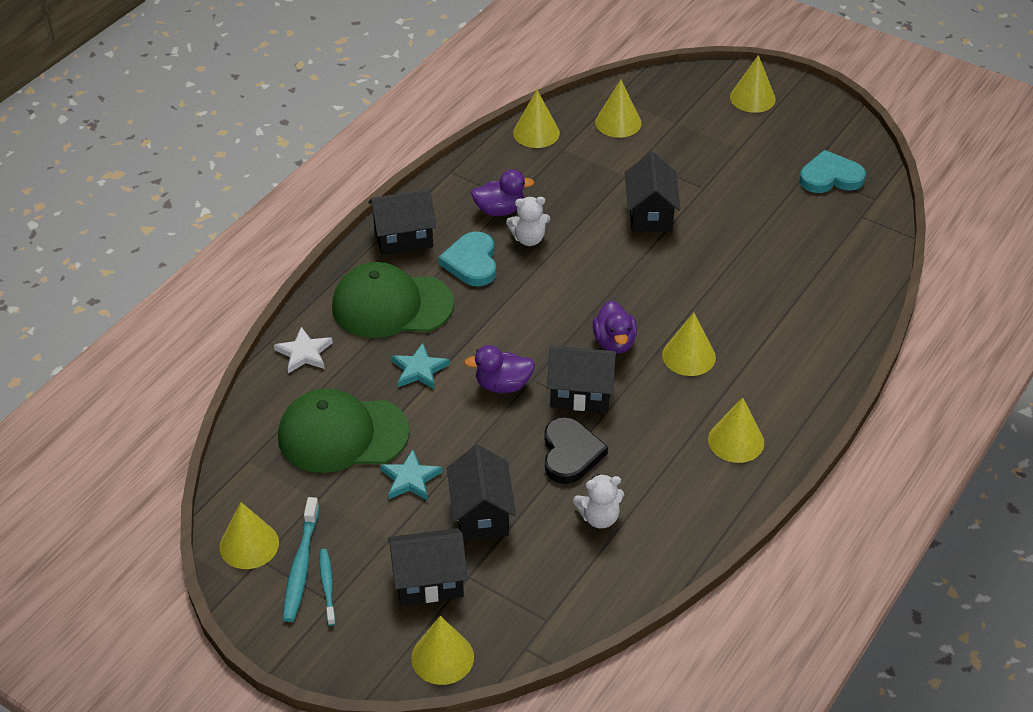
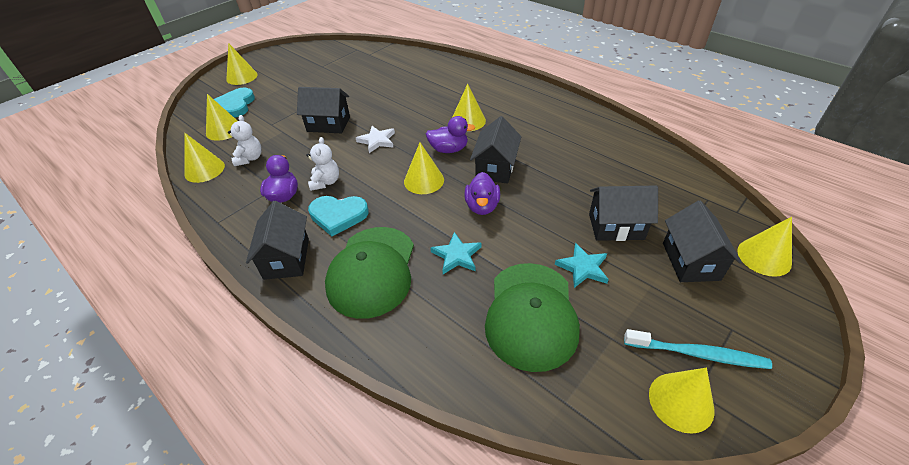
camera: 80 degrees left, 0 degrees up
white star [274,327,333,373] -> white star moved to [356,126,395,153]
turquoise toothbrush [320,549,336,626] -> none
black heart [544,417,608,484] -> none
white teddy bear [573,474,624,528] -> white teddy bear moved to [228,115,262,166]
yellow cone [708,397,764,463] -> yellow cone moved to [404,143,444,194]
turquoise heart [799,150,866,193] -> turquoise heart moved to [214,87,255,118]

